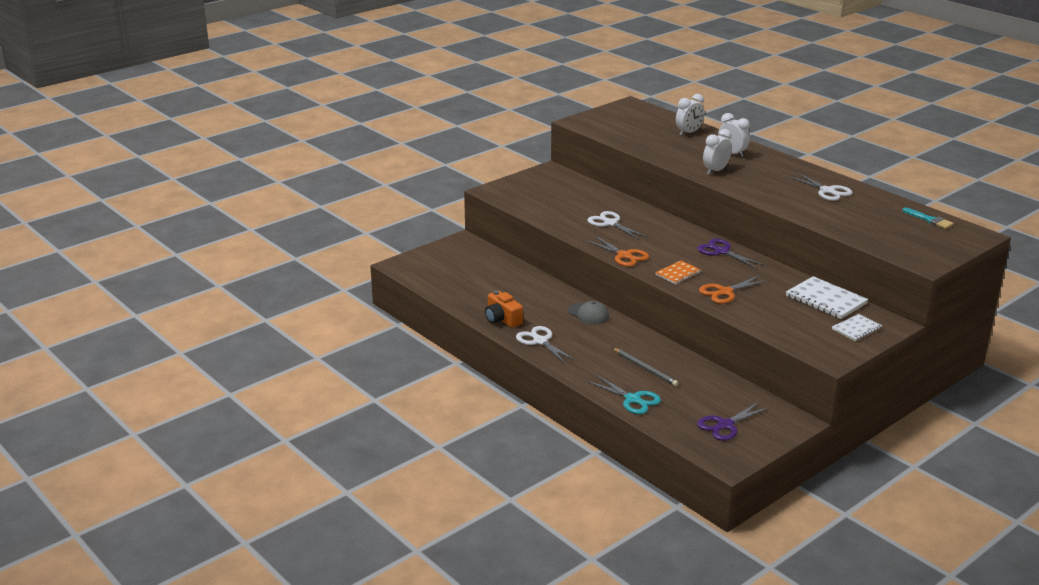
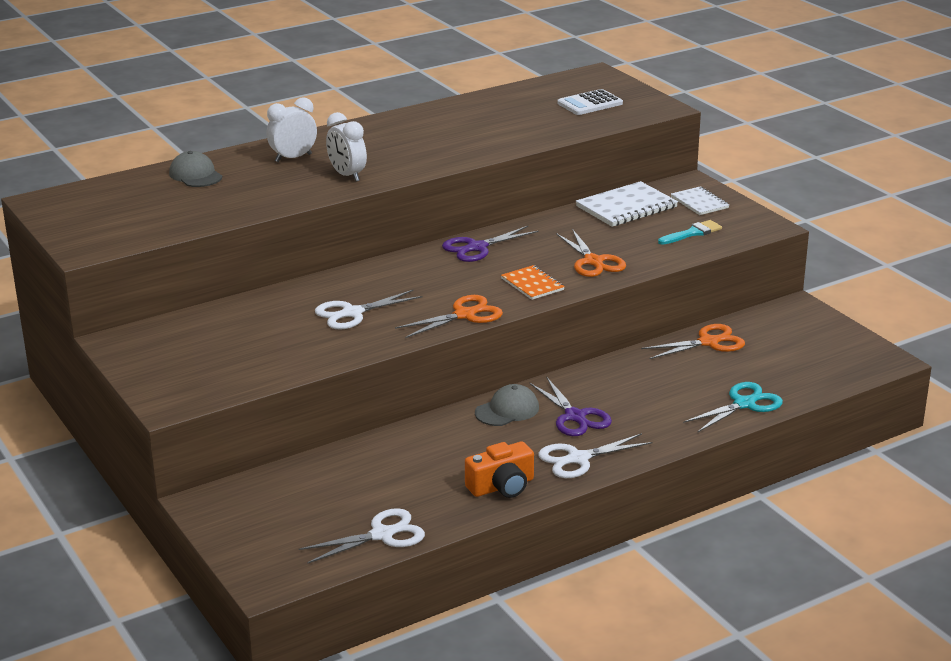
camera: 80 degrees left, 0 degrees up
grey pencil [613,348,678,386] -> none
white clock [676,94,705,136] -> grey cap [169,151,222,187]
purple scissors [697,402,770,441] -> purple scissors moved to [529,378,612,436]
white scissors [788,172,853,201] -> white scissors moved to [299,508,425,564]
turquoise brush [902,207,954,229] -> turquoise brush moved to [658,220,722,245]
none -> white calculator [557,89,623,115]
none -> orange scissors [641,324,745,359]

